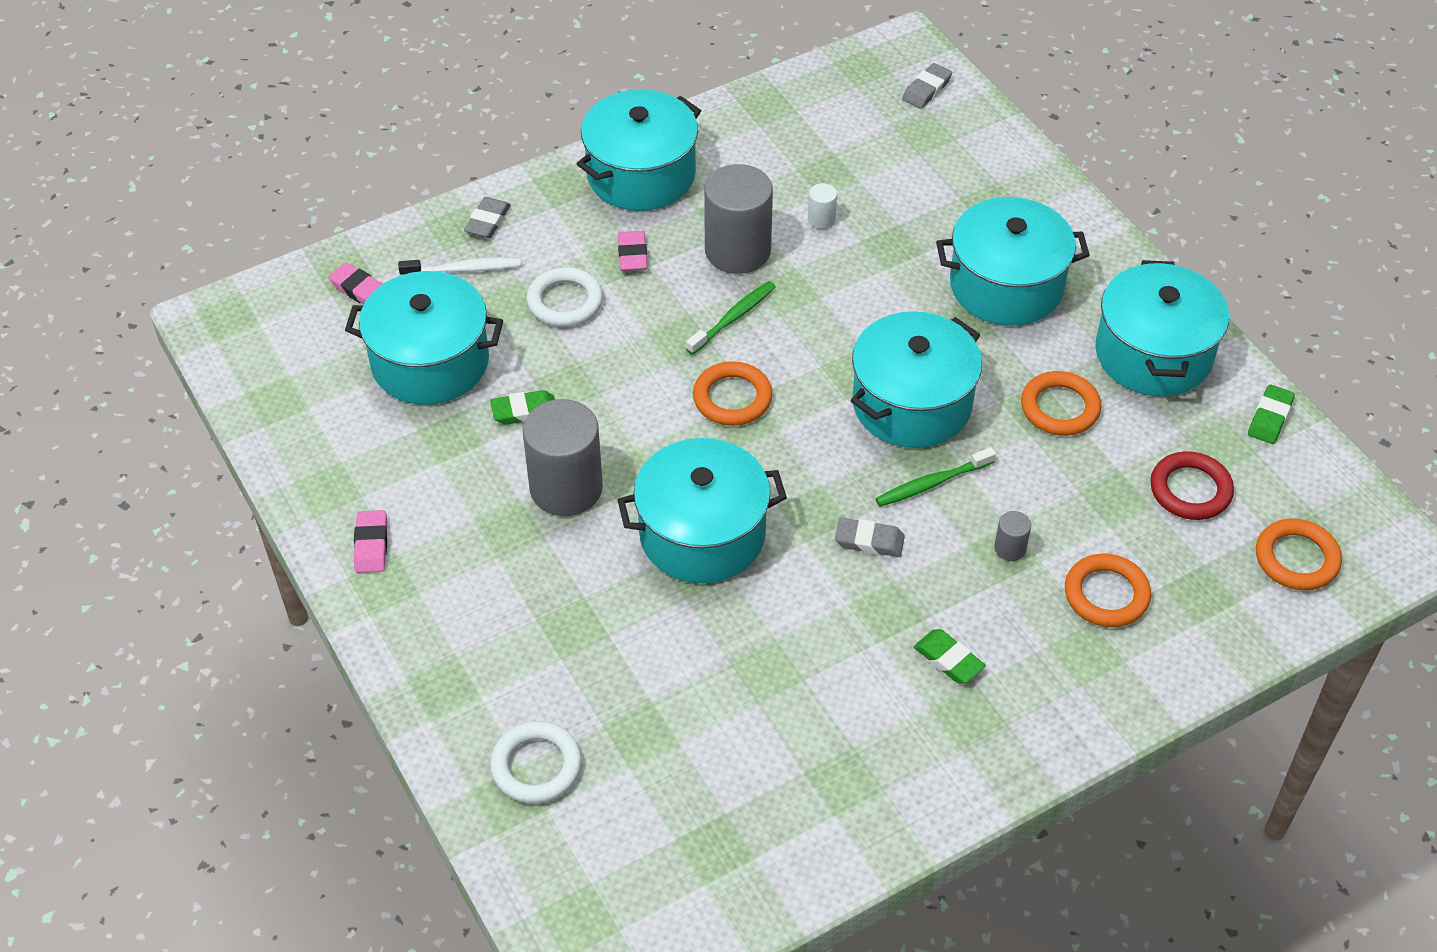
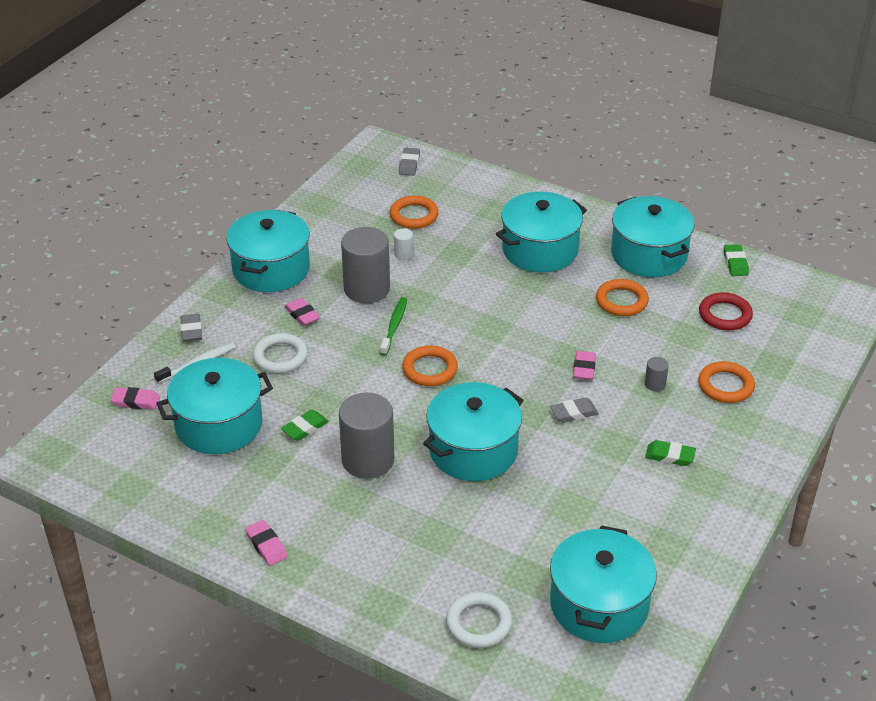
camera: 30 degrees left, 10 degrees down
turquoise pot [851,311,982,448] -> turquoise pot moved to [550,525,657,643]
green toothbrush [875,447,996,507] -> pink eraser [573,351,596,380]
orange ring [1256,518,1342,590] -> orange ring moved to [390,196,439,229]

